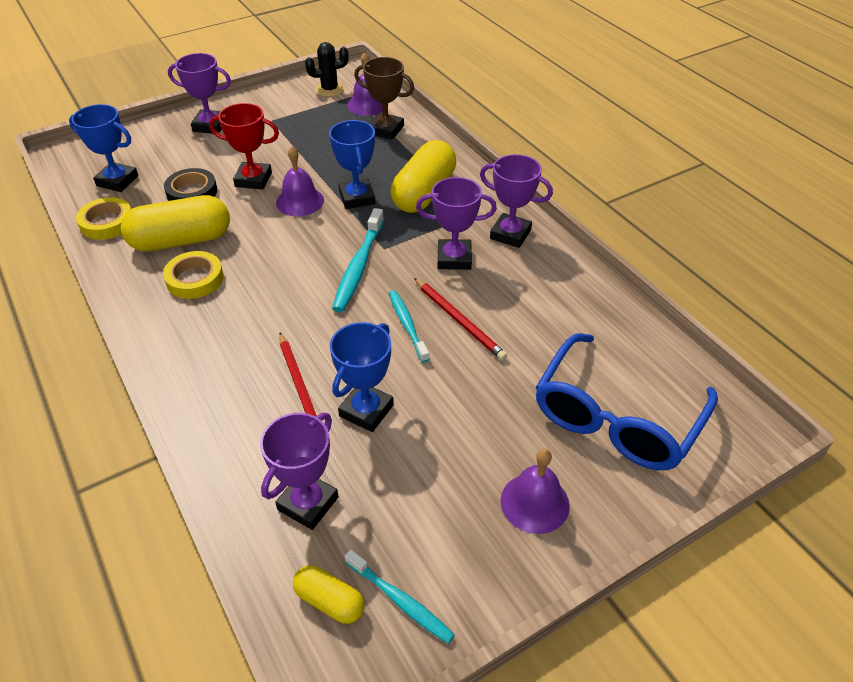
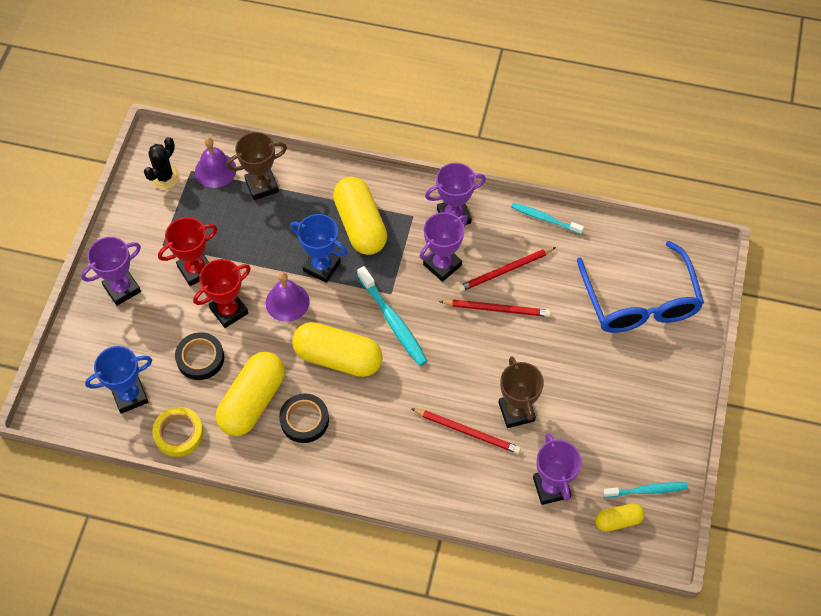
camera: 45 degrees left, 15 degrees up
yellow tape [163,251,224,299] -> black tape [279,393,329,443]
blue trophy [330,322,394,432] -> brown trophy [499,356,544,428]
turquoise toothbrush [389,290,429,362] -> turquoise toothbrush moved to [511,203,584,234]
purple bell [500,449,570,534] -> none
none -> red trophy [158,217,217,286]
none -> yellow capsule [292,322,383,377]
none -> red pencil [458,247,556,292]

